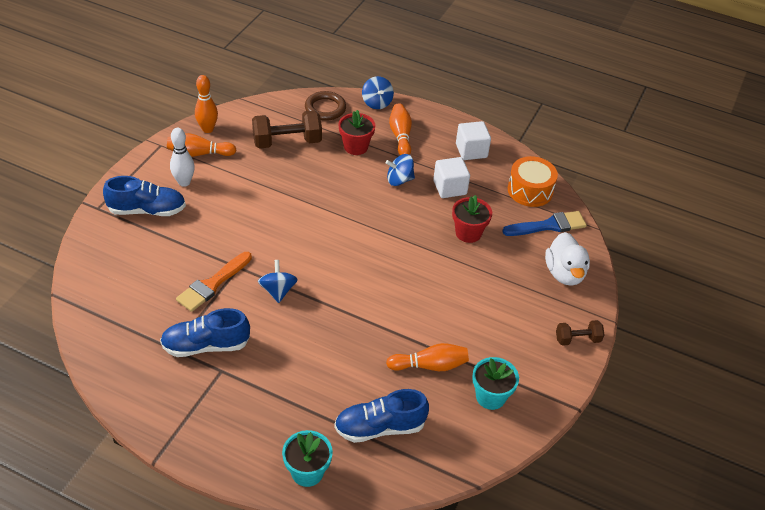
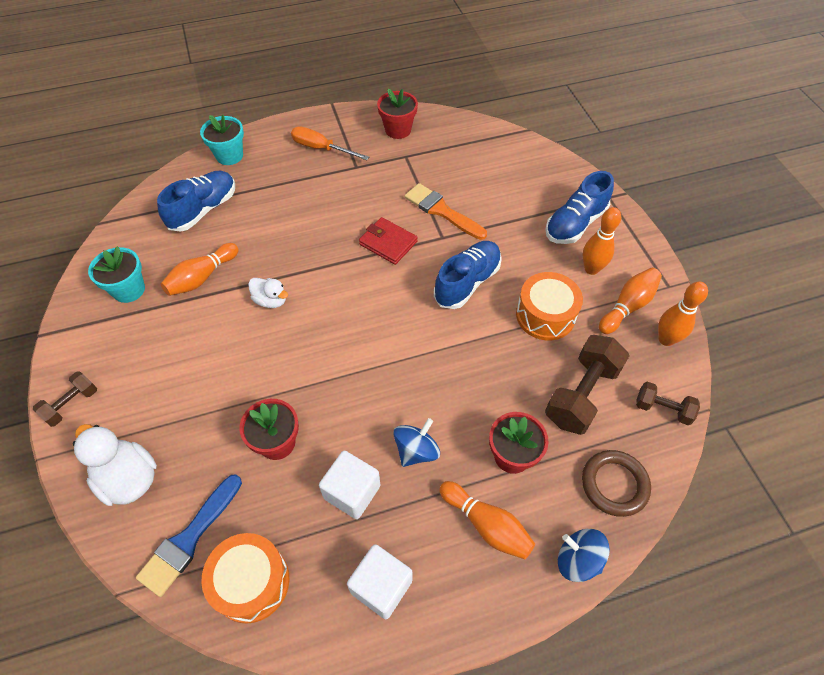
camera: 140 degrees right, 10 degrees up
blue shoe [160,308,250,357] -> blue shoe moved to [434,241,502,309]
white bowling pin [170,128,195,187] -> orange bowling pin [583,207,621,275]
orange brush [176,252,252,312] -> orange brush turned 45 degrees counterclockwise [405,183,487,240]
blue spinning top [258,260,298,303] -> red wallet [359,217,418,265]
none -> white duck [248,278,288,308]
none -> orange screwdriver [291,126,369,160]
none -> red flower pot [377,89,418,139]
none -> orange drum [516,272,583,341]
none -> brown dumbbell [636,382,700,425]

